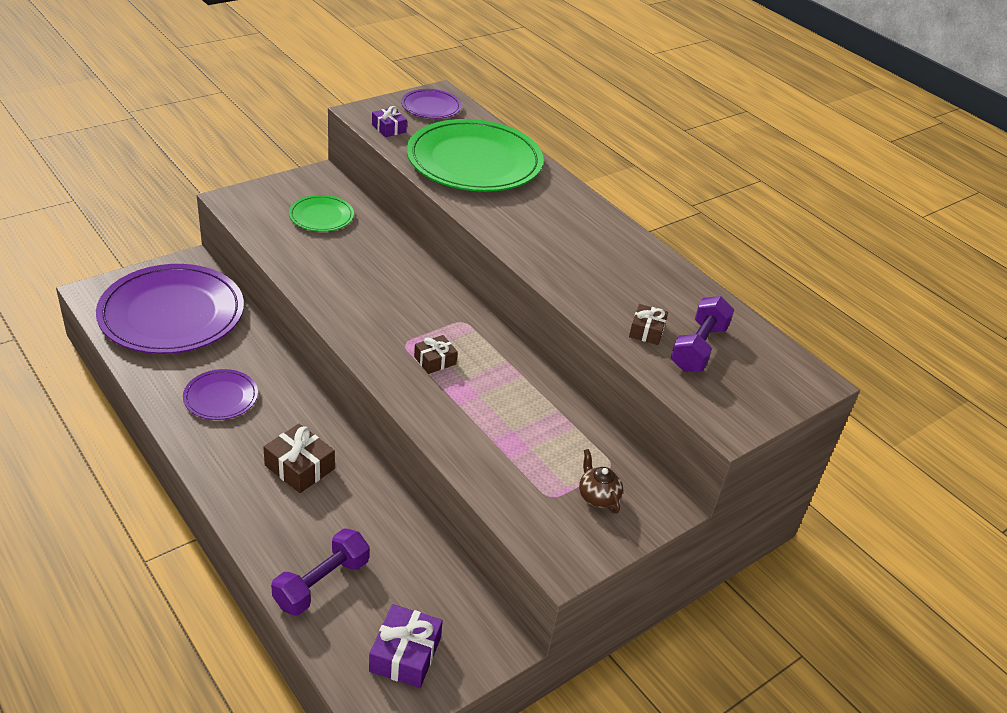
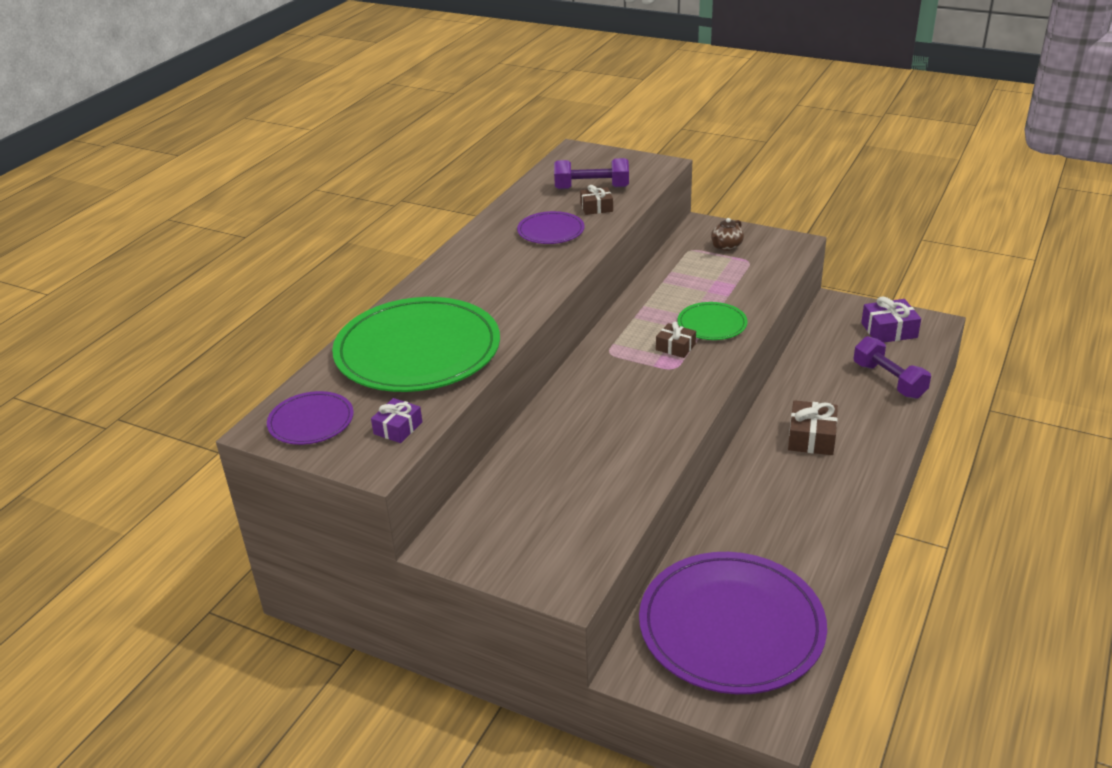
camera: 110 degrees left, 5 degrees down
purple plate [183,369,258,420] -> purple plate moved to [517,211,585,244]
purple dumbbell [271,529,369,615] -> purple dumbbell turned 45 degrees clockwise [854,336,931,399]
green plate [289,195,354,232] -> green plate moved to [677,302,748,340]

